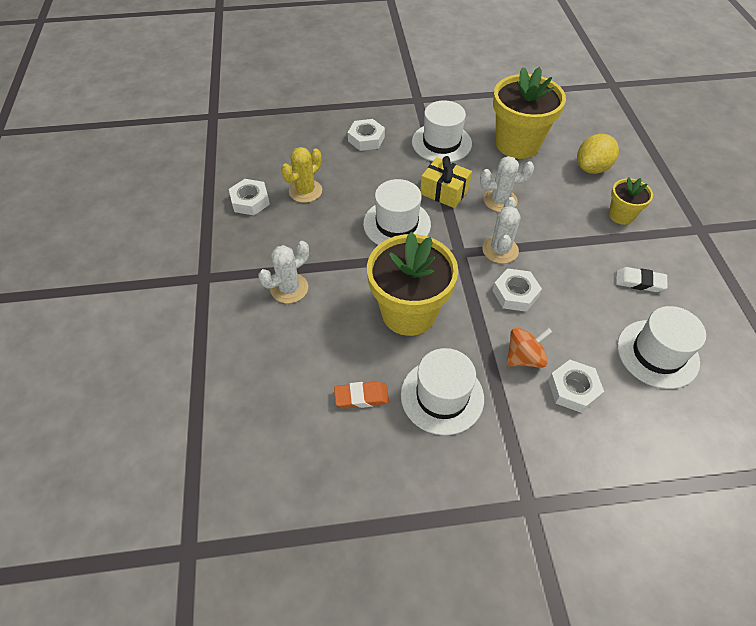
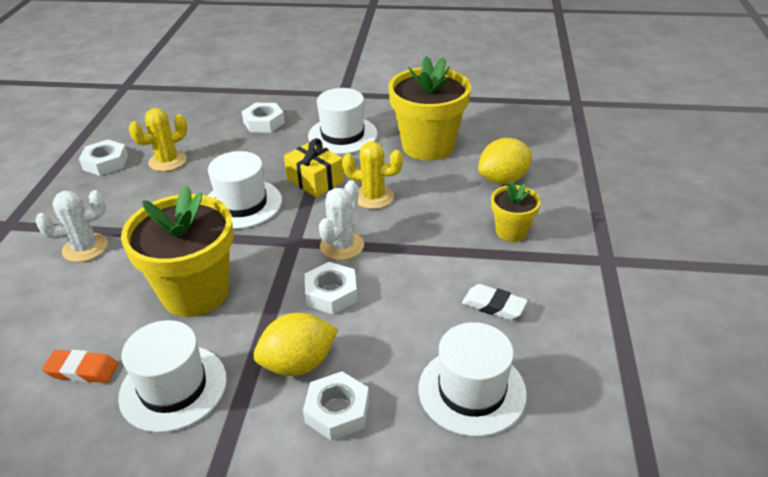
camera: 15 degrees right, 15 degrees down
white cactus [480,156,534,212] -> yellow cactus [342,141,403,209]
orange spinning top [506,328,552,368] -> yellow lemon [253,313,338,376]

